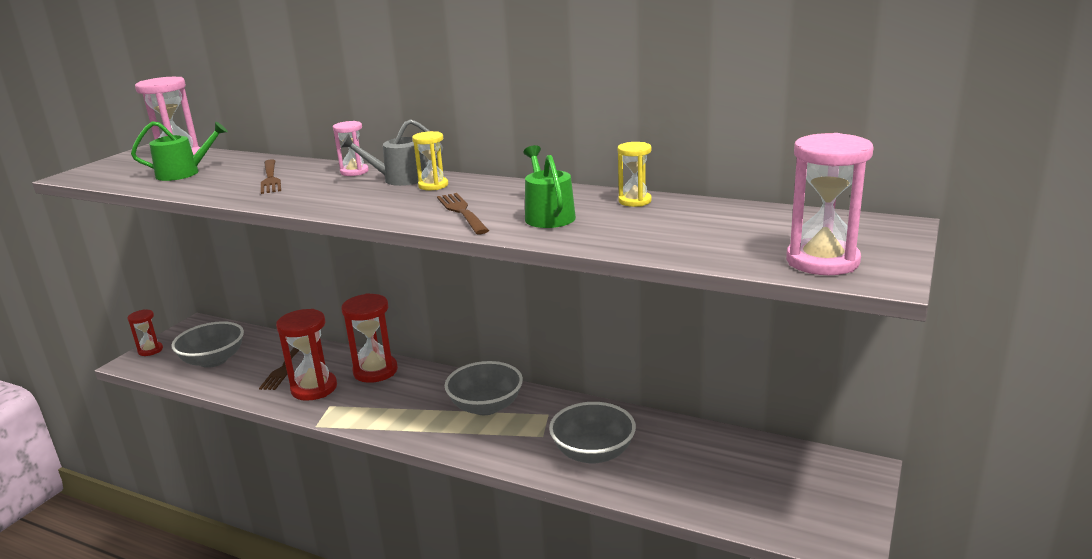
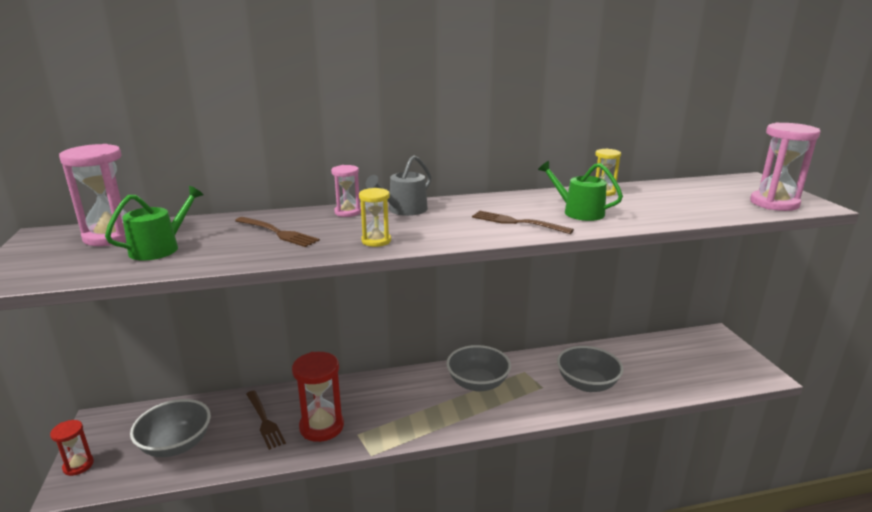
camera: 40 degrees left, 0 degrees up
red hourglass [342,293,398,383] -> none
yellow hourglass [412,131,448,190] -> yellow hourglass moved to [359,188,391,247]

